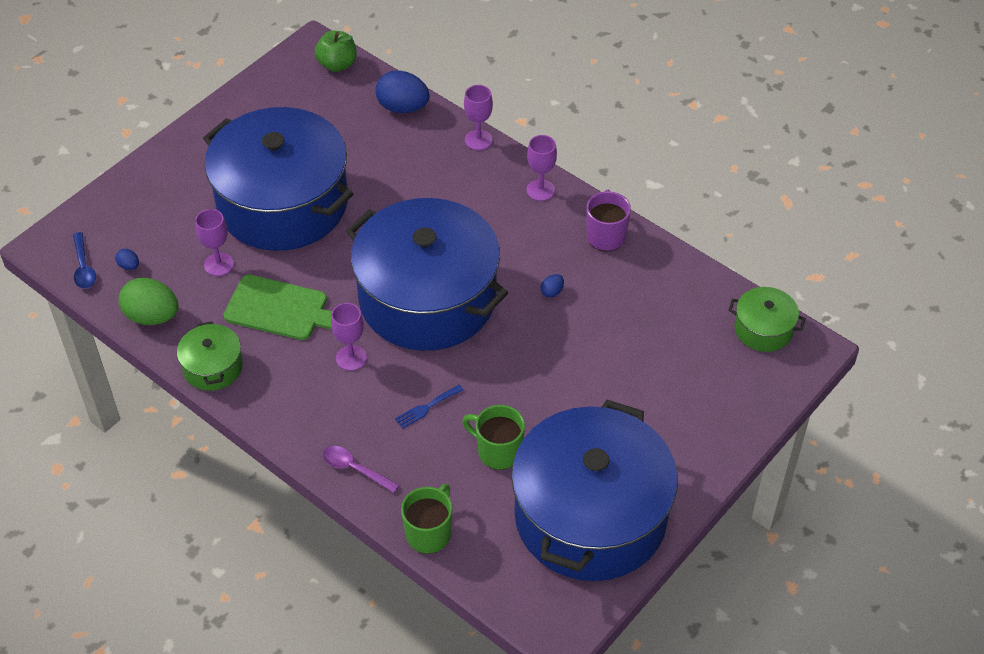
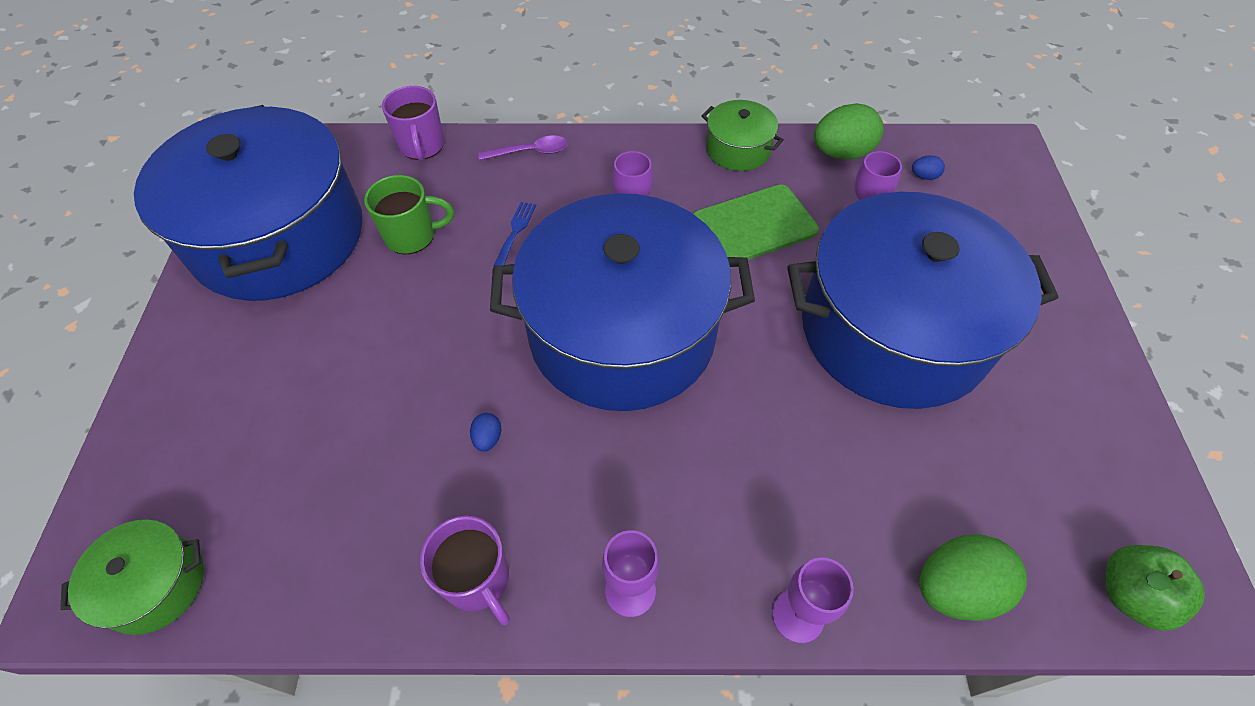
camera: 140 degrees right, 5 degrees up
blue spoon [73,232,96,289] -> none
blue egg [376,71,430,113] -> green egg [919,534,1027,621]
green mug [401,484,453,554] -> purple mug [382,86,444,162]

